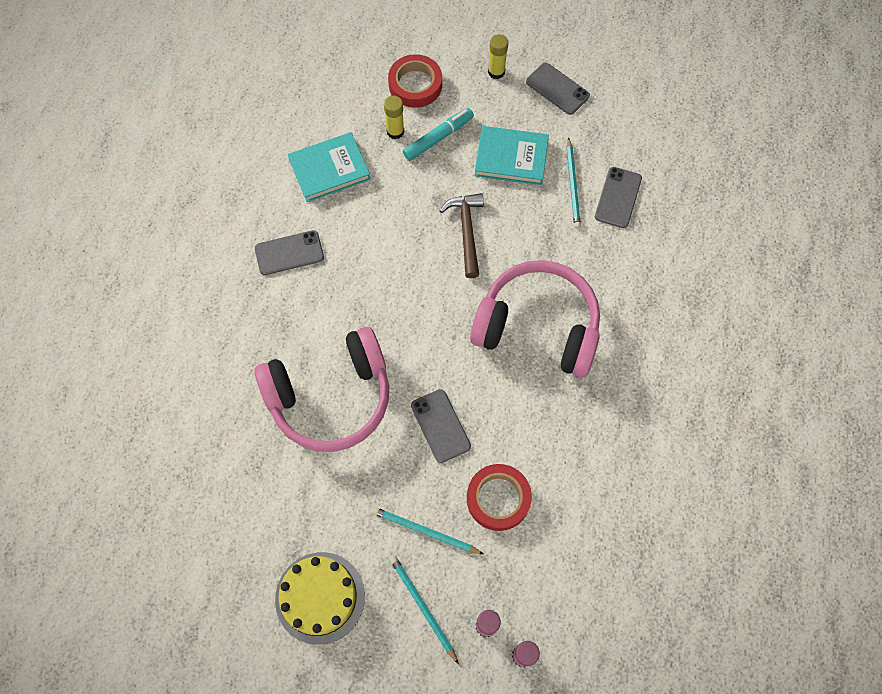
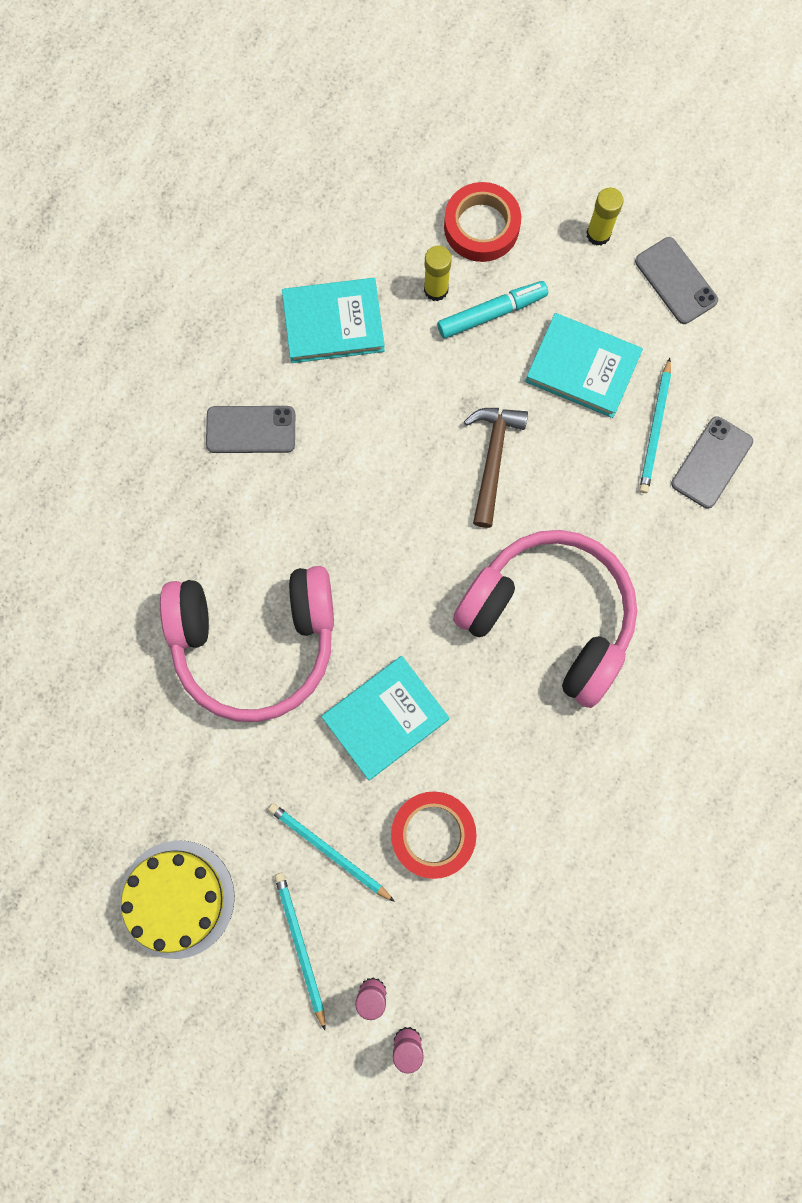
camera: 15 degrees right, 10 degrees up
grey phone [411,389,471,463] -> turquoise book [322,656,450,781]

